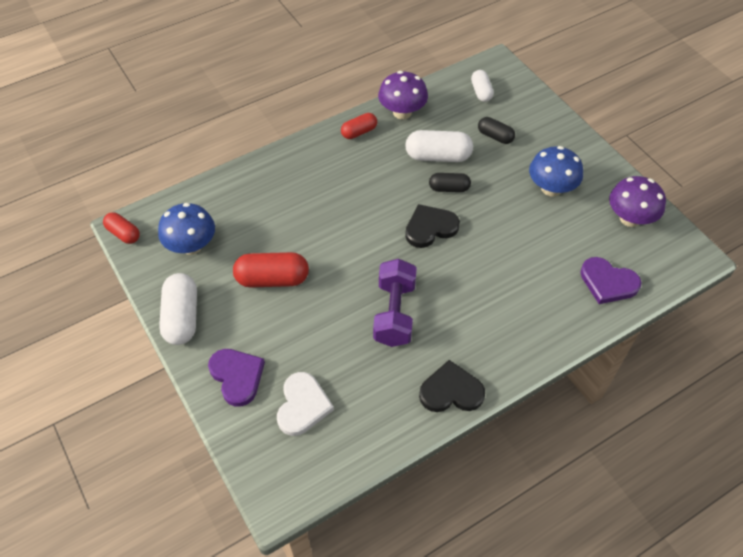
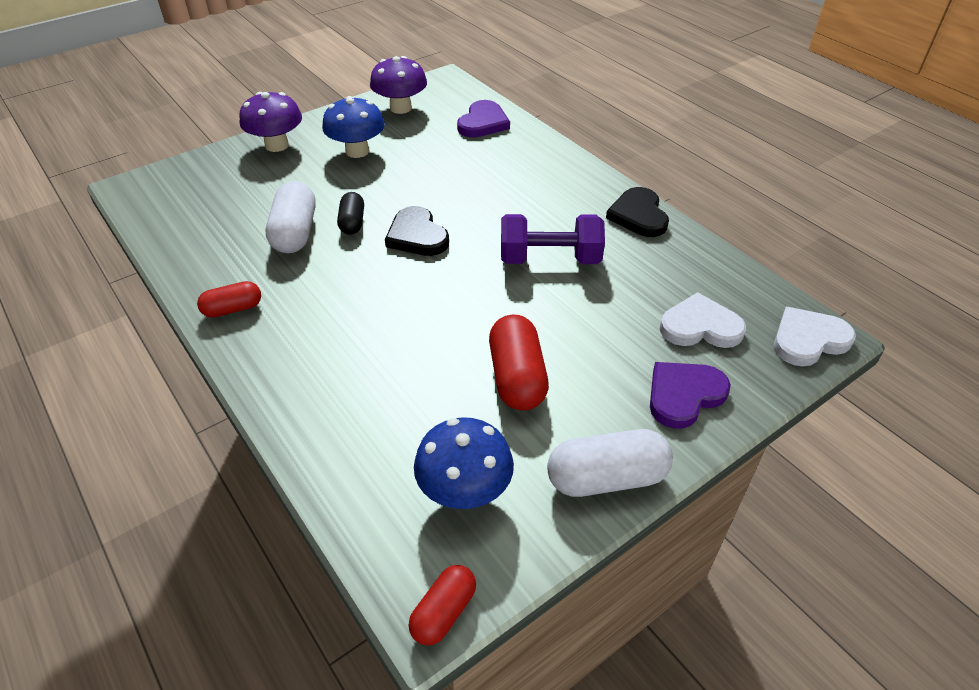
camera: 95 degrees left, 10 degrees down
red capsule [341,113,377,139] -> red capsule turned 75 degrees counterclockwise [197,281,261,318]
purple mushroom [378,71,428,119] -> purple mushroom moved to [239,92,302,152]
white capsule [471,70,494,102] -> none
black capsule [478,117,515,144] -> none
none -> white heart [774,307,856,366]

